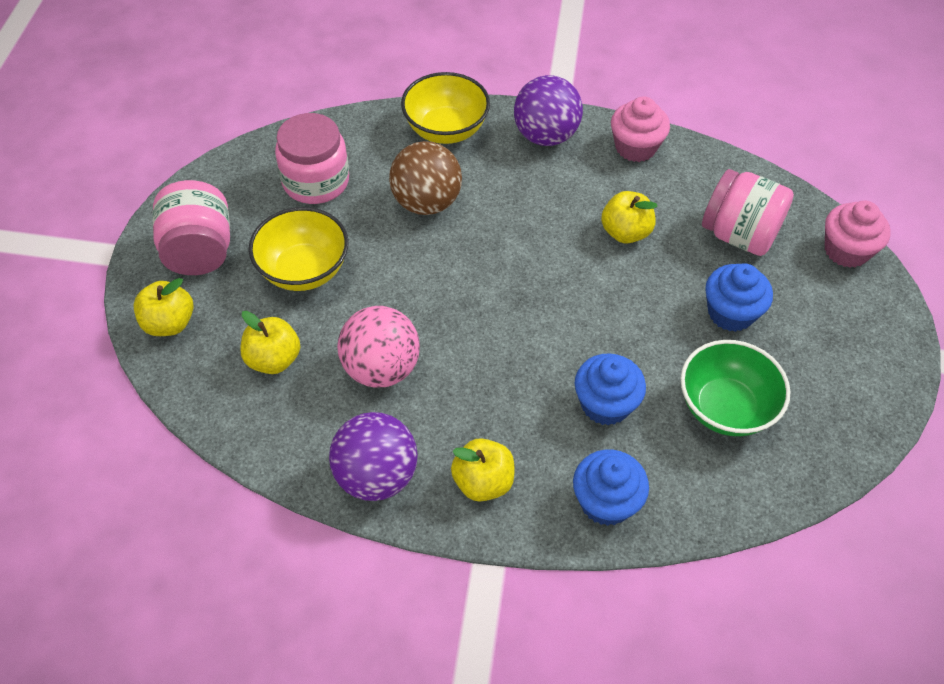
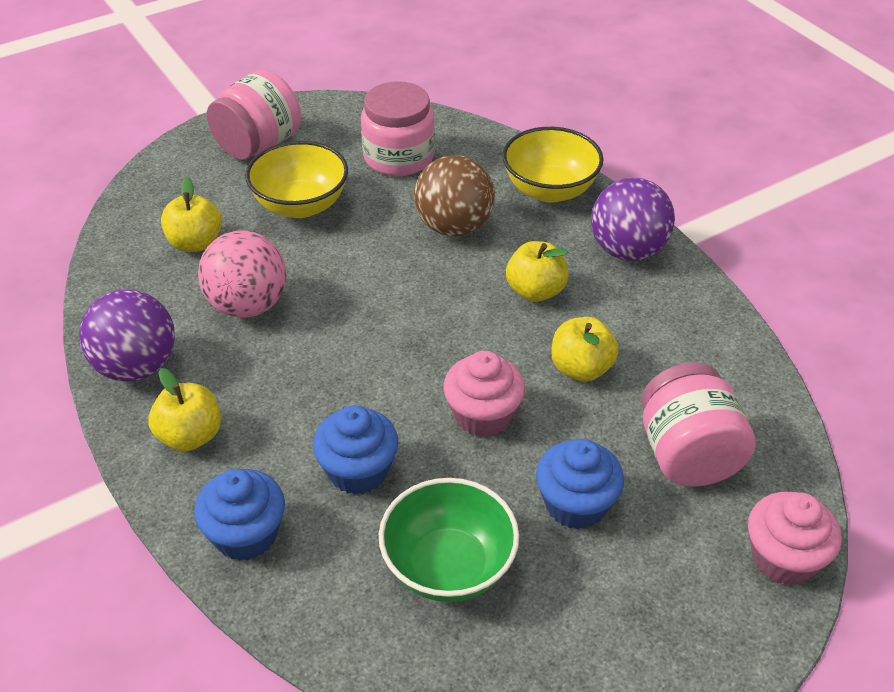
camera: 50 degrees right, 10 degrees down
yellow apple [133,278,193,336] -> yellow apple moved to [506,241,569,302]
pink cupcake [611,96,670,162] -> pink cupcake moved to [443,351,525,437]

